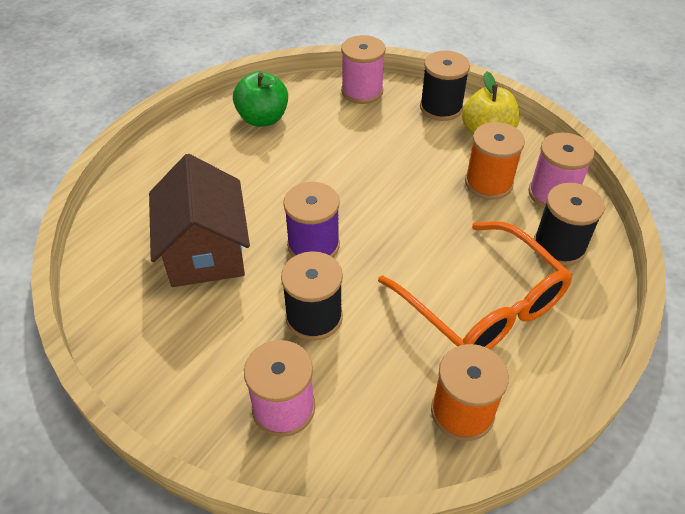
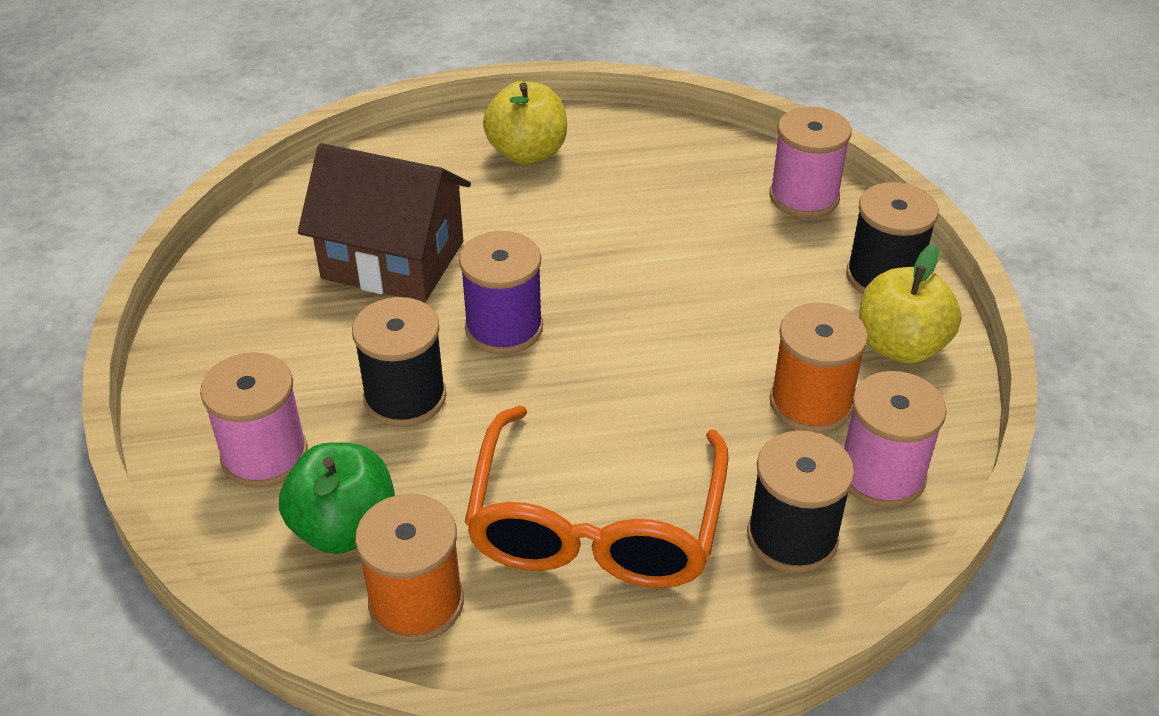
camera: 45 degrees right, 5 degrees down
brown house [149,154,250,287] -> brown house turned 75 degrees clockwise [298,143,471,302]
green apple [233,71,288,127] -> green apple moved to [279,442,395,554]
none -> yellow apple [483,81,567,165]

